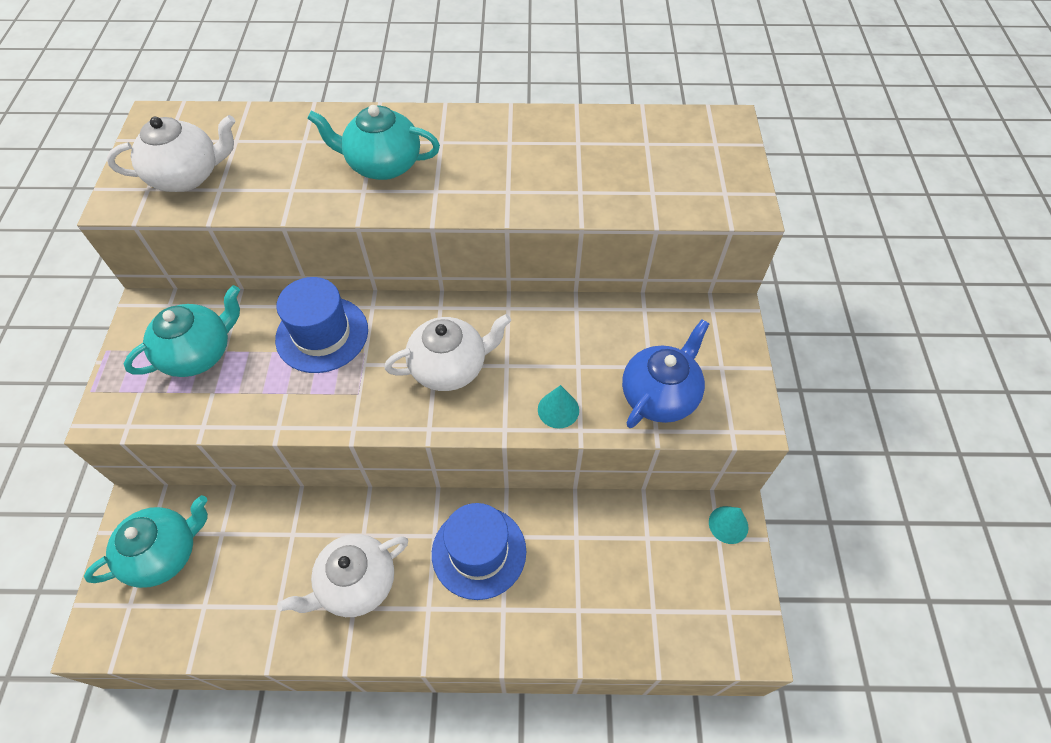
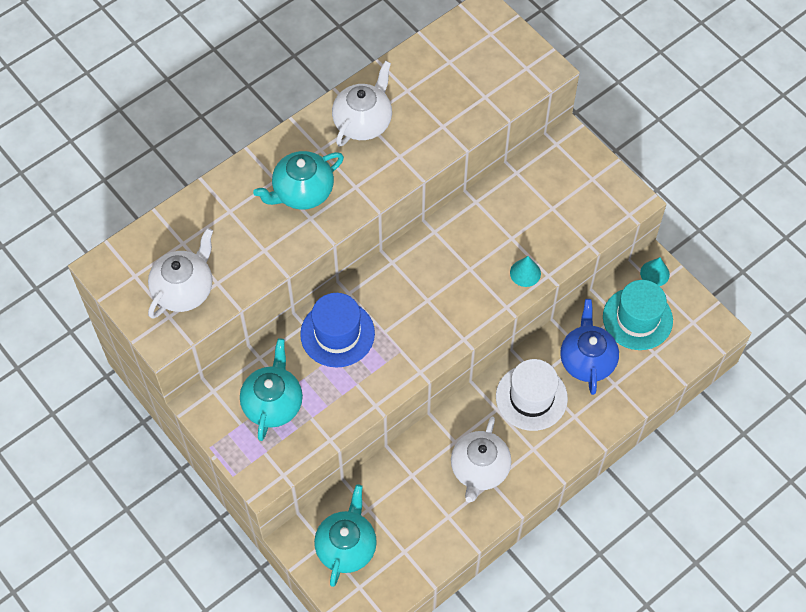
camera: 40 degrees left, 5 degrees up
white teapot [384,314,511,391] -> white teapot moved to [332,61,392,147]
blue hat [432,503,526,600] -> white hat [496,359,568,431]
blue teapot [622,319,710,428] -> blue teapot moved to [560,299,619,395]
none -> turquoise hat [603,280,673,350]

